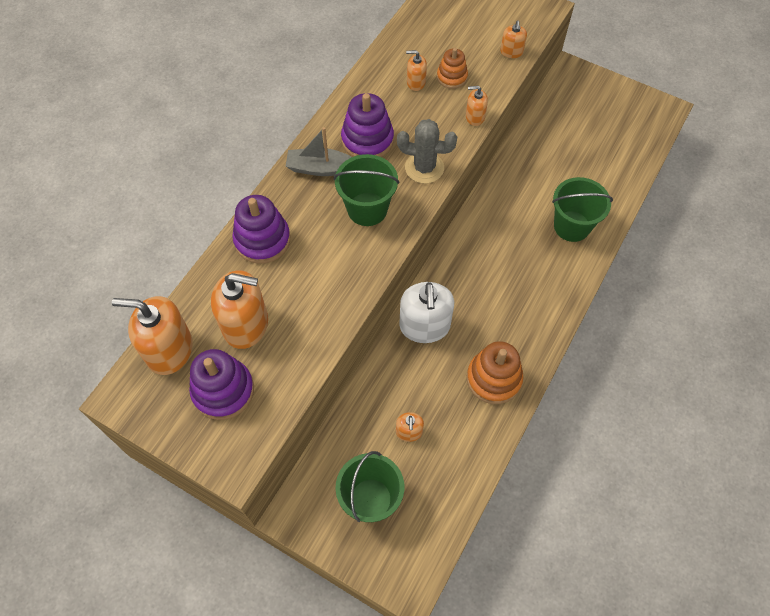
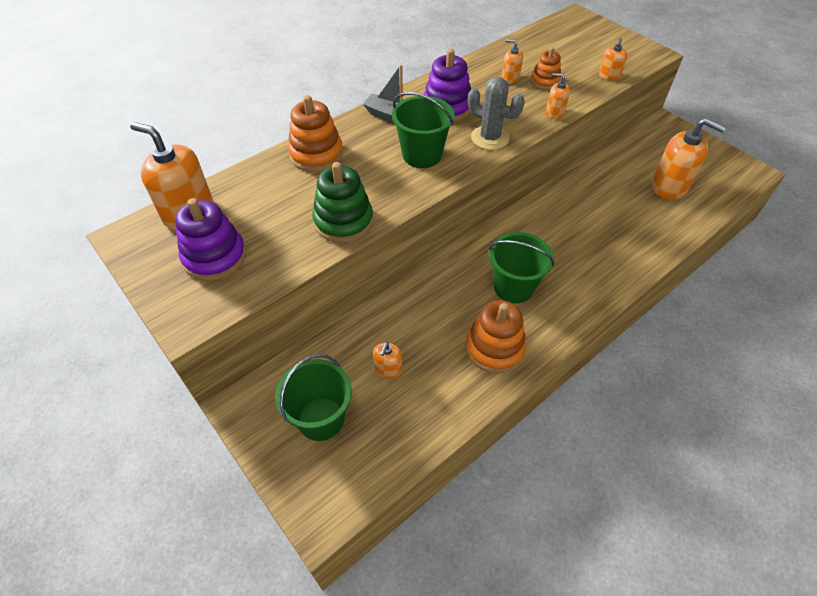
camera: 20 degrees right, 10 degrees down
orange soap dispenser [211,271,268,349] -> orange soap dispenser moved to [652,118,726,200]
purple stacking toy [232,195,290,264] -> orange stacking toy [288,95,343,172]
white soap dispenser [399,282,454,343] -> none
green bucket [552,177,613,242] -> green bucket moved to [489,232,554,303]
none -> green stacking toy [312,162,373,243]

